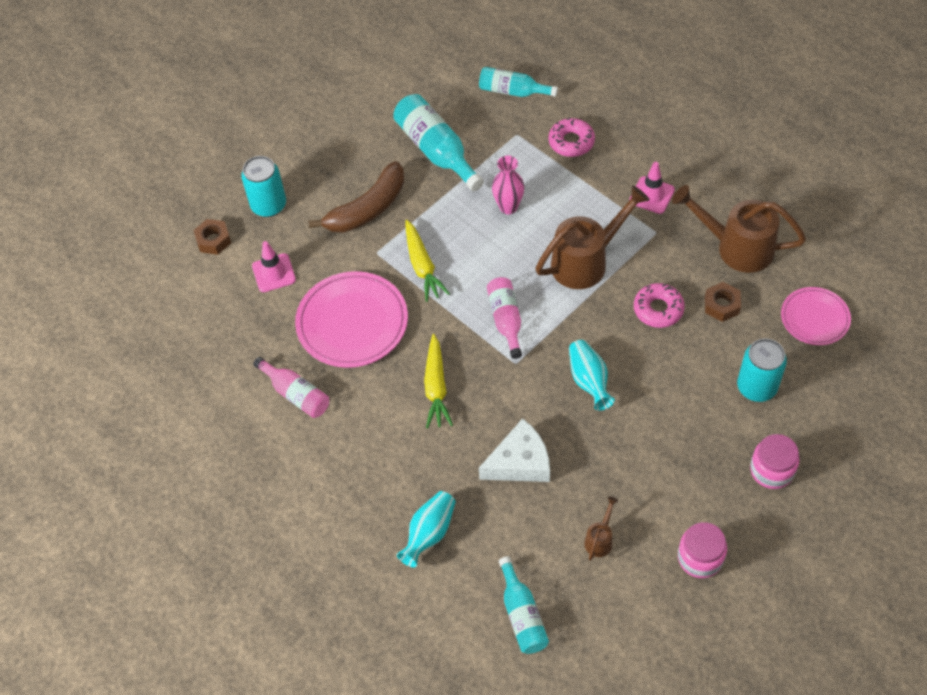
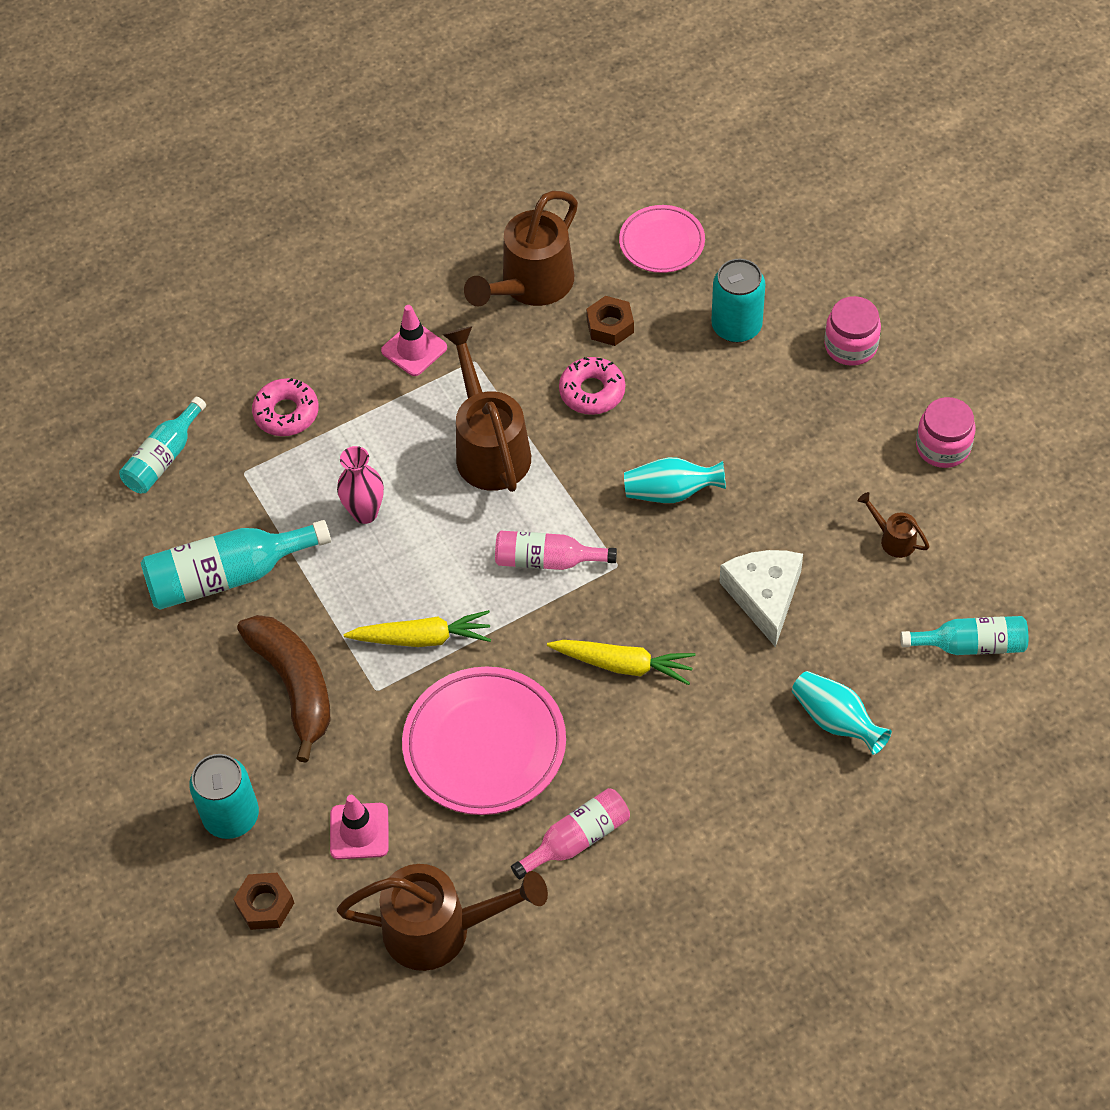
camera: 75 degrees left, 0 degrees up
none -> brown watering can [337,864,548,971]

